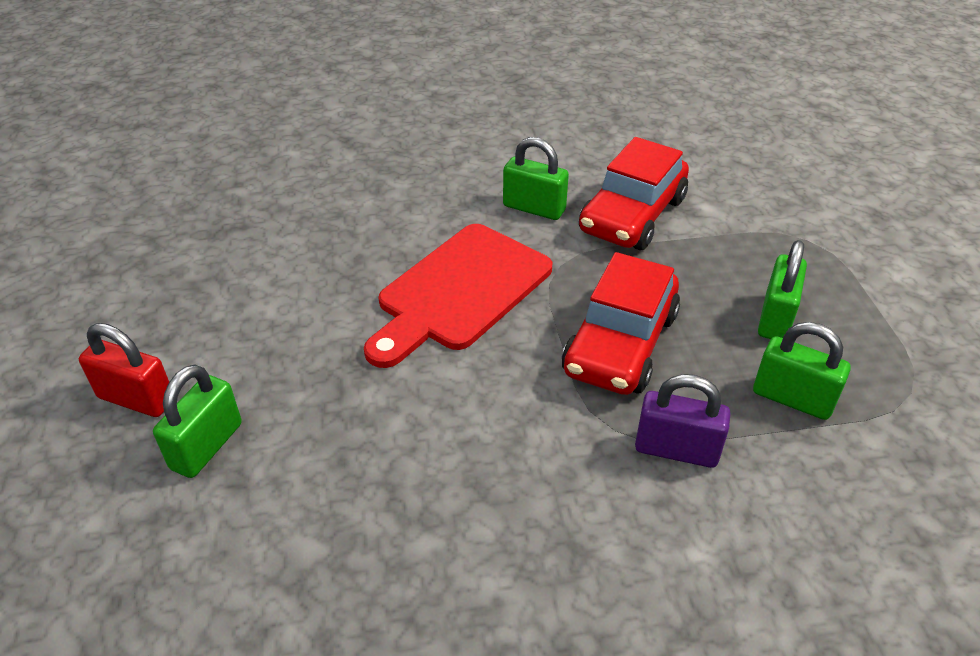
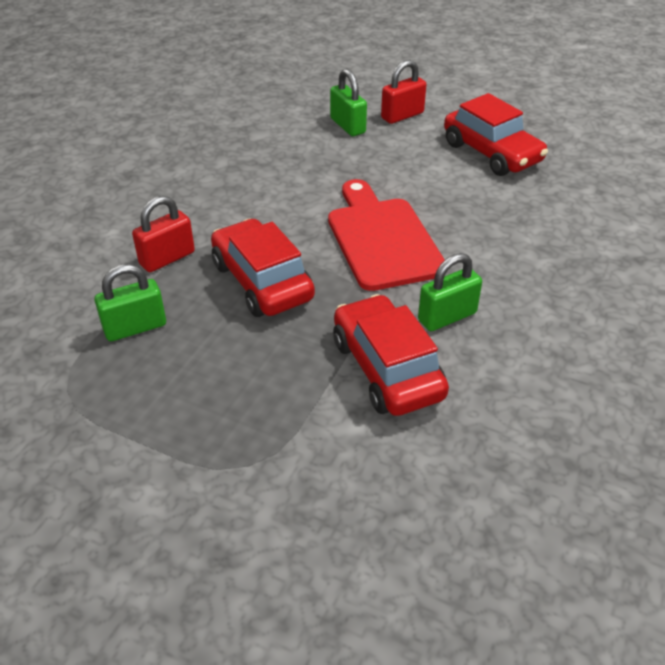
camera: 125 degrees right, 0 degrees up
purple padlock [635,374,730,468] -> red padlock [132,196,195,272]
green padlock [758,240,807,339] -> none
none -> red car [444,93,548,176]

